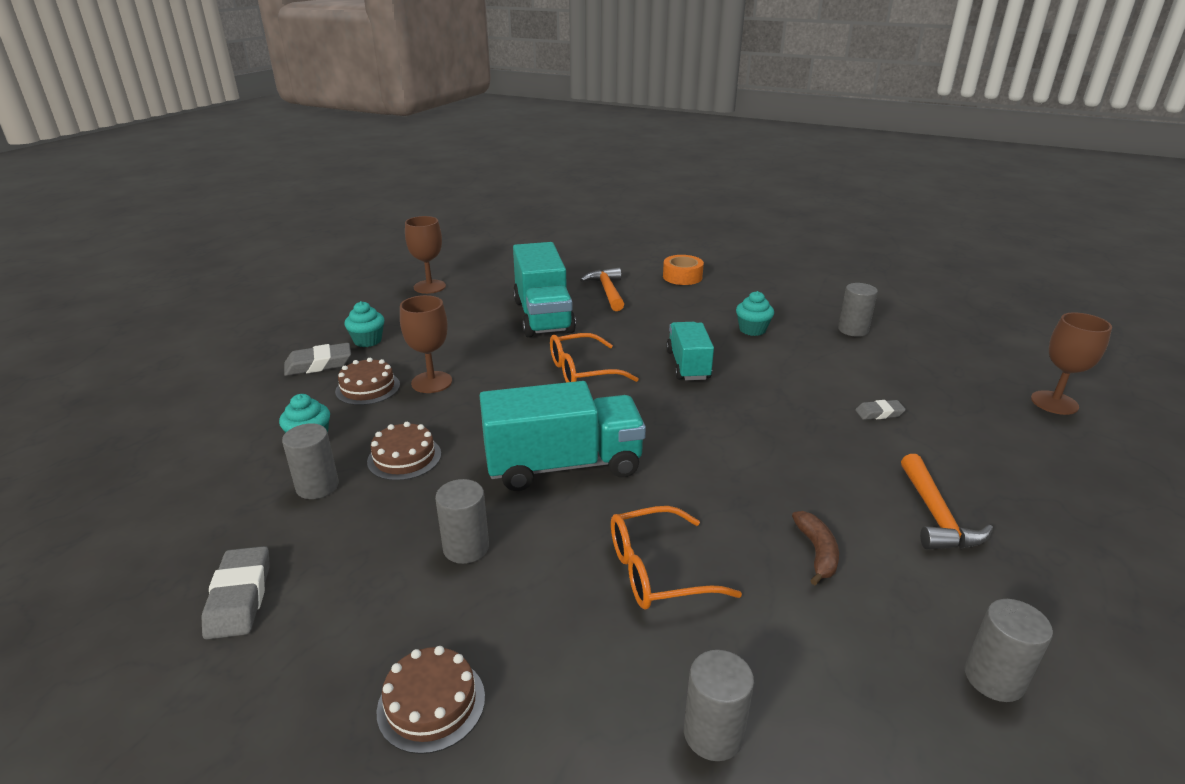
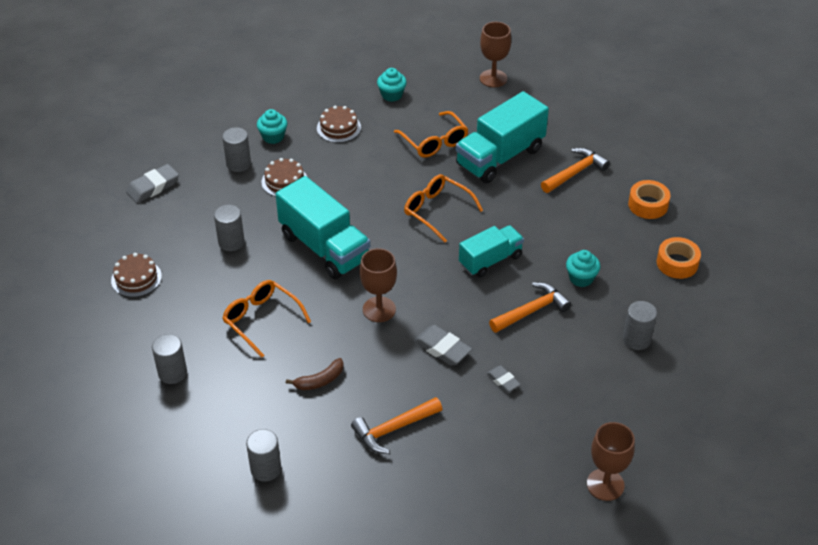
camera: 60 degrees right, 15 degrees up
grey eraser [284,343,351,376] -> grey eraser moved to [414,325,472,365]
brown goblet [400,295,452,393] -> brown goblet moved to [360,248,397,322]
none -> orange glasses [394,111,469,157]
none -> orange hammer [489,282,571,333]
none -> orange tape [657,237,701,279]

